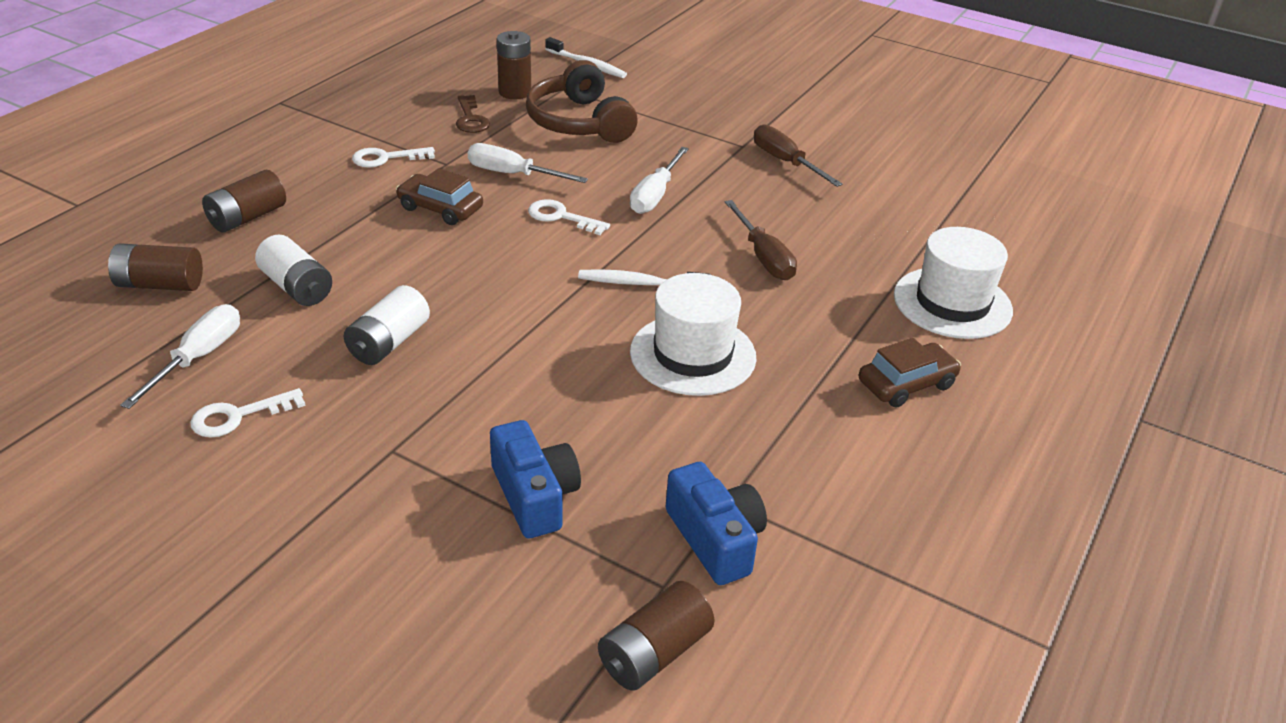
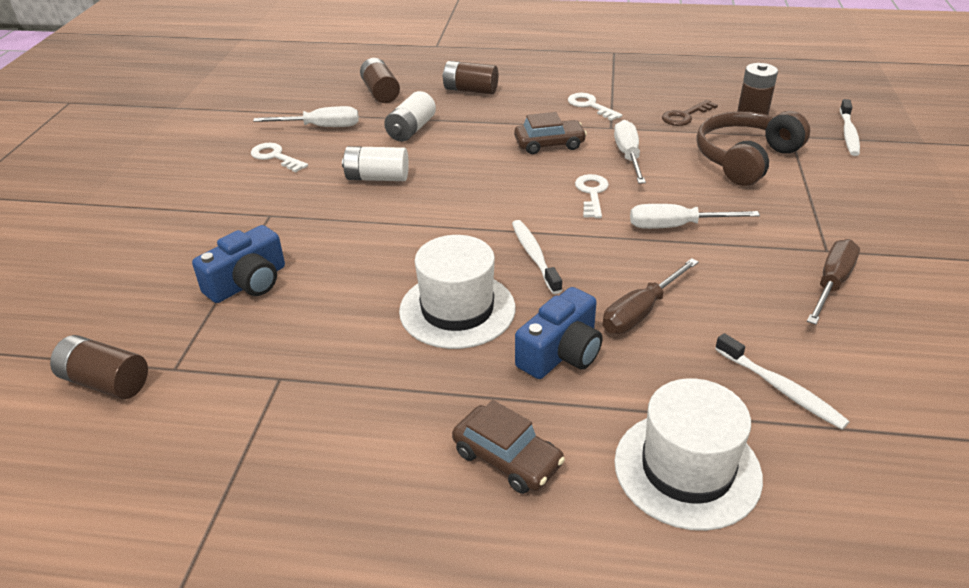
camera: 70 degrees right, 0 degrees up
brown car [396,168,483,225] -> brown car turned 75 degrees clockwise [514,112,587,154]
blue camera [666,462,767,585] -> blue camera moved to [515,287,602,379]
none -> white toothbrush [715,333,850,430]

